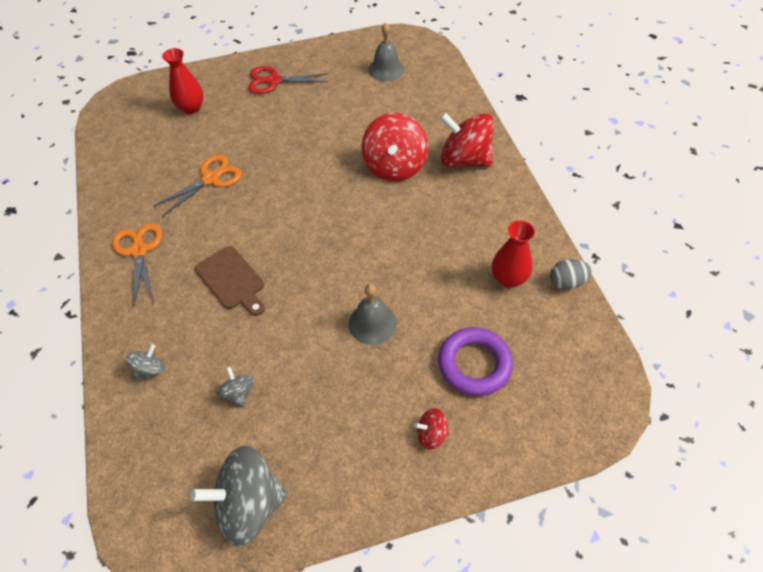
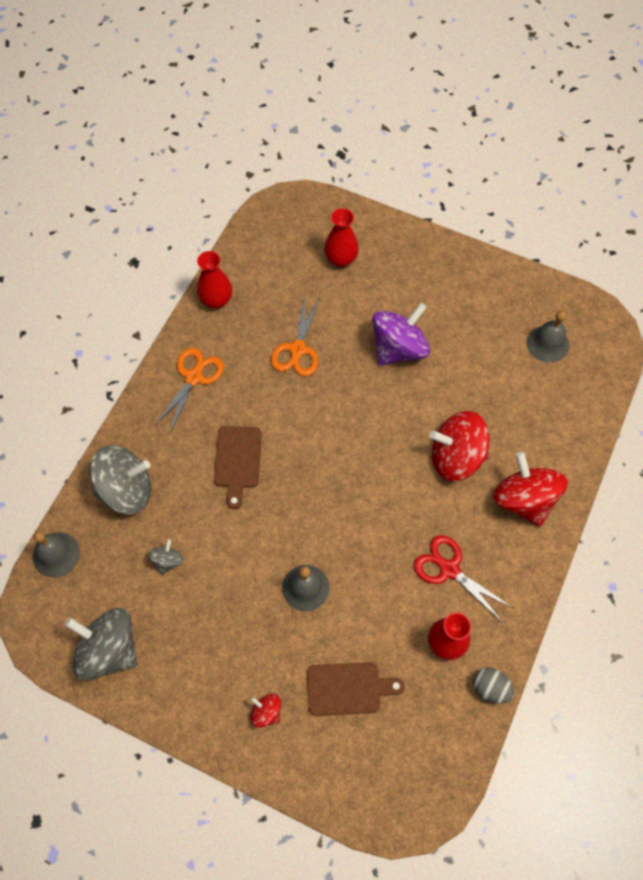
camera: 40 degrees right, 10 degrees up
grey spinning top [126,344,165,381] -> grey spinning top [89,445,151,514], size x2.14
orange scissors [153,155,242,216] -> orange scissors turned 105 degrees clockwise [271,297,320,376]
red scissors [248,66,329,94] -> red scissors moved to [414,535,513,622]
red spinning top [361,113,428,181] -> red spinning top turned 45 degrees clockwise [430,411,490,481]
purple ring [438,327,513,396] -> brown cutting board [307,662,405,716]
none -> grey bell [33,531,80,578]
none -> red vase [197,251,232,309]
none -> purple spinning top [372,303,430,366]

